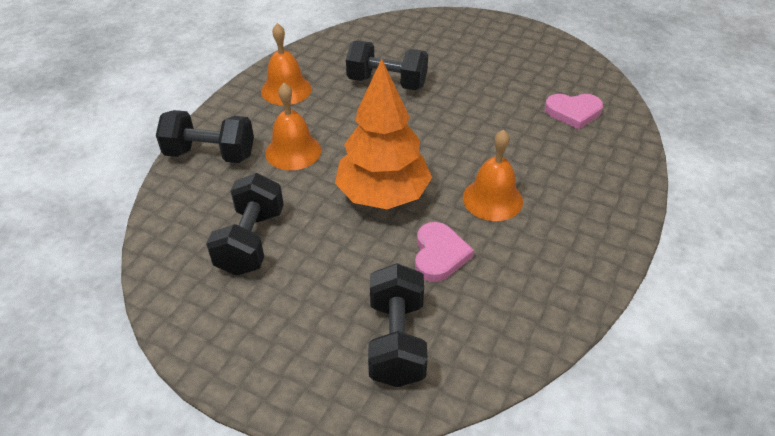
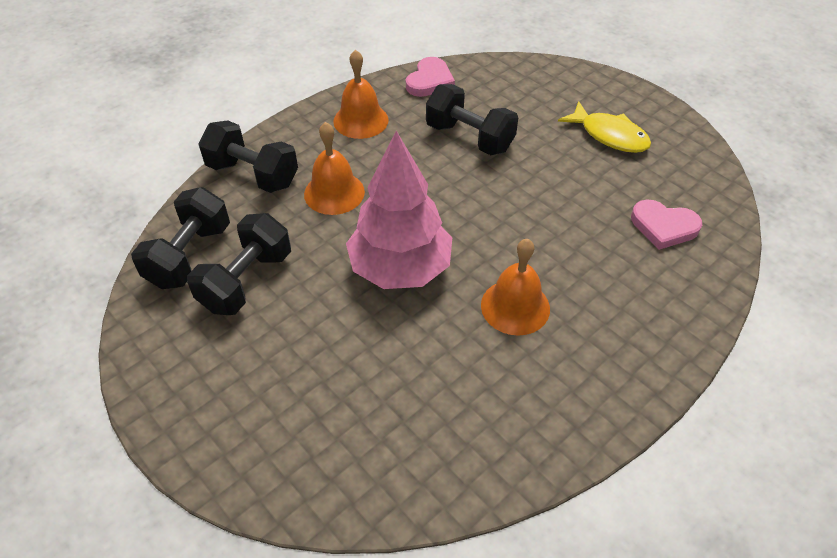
camera: 20 degrees right, 5 degrees up
orange tree [335,59,432,209] -> pink tree [346,131,452,289]
black dumbbell [368,263,428,387] -> black dumbbell moved to [131,187,230,289]
pink heart [415,222,474,282] -> pink heart moved to [406,57,455,97]
none -> yellow fish [558,101,651,153]

